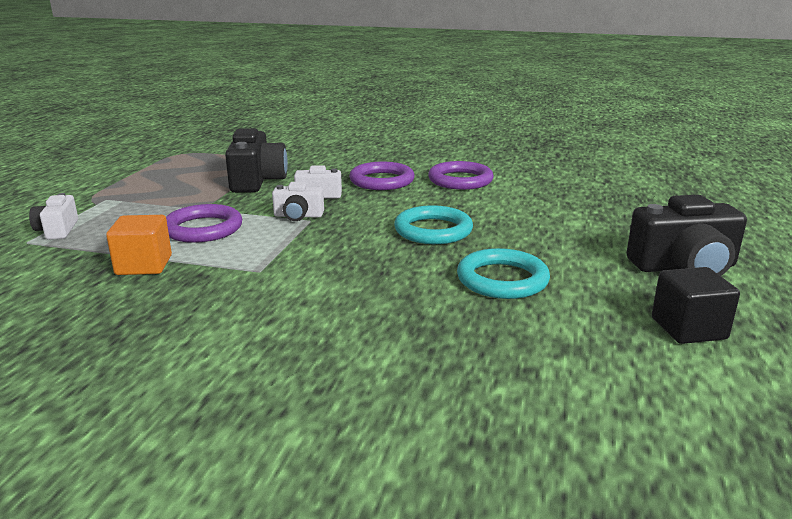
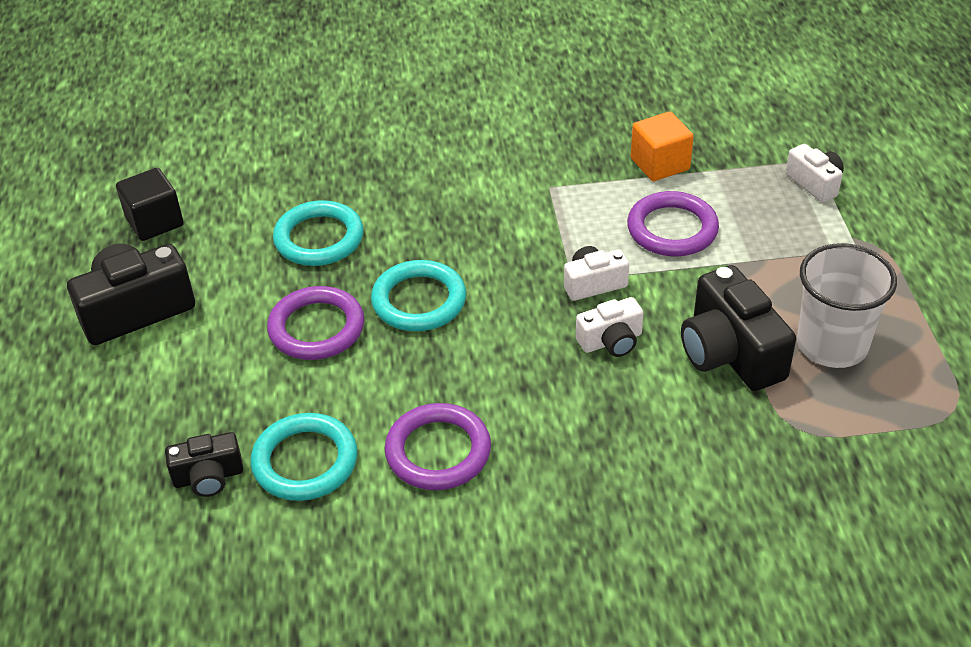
camera: 160 degrees right, 20 degrees up
purple ring [349,162,415,190] -> purple ring moved to [267,286,364,360]
none -> black camera [165,432,243,497]
none -> turquoise ring [250,413,357,501]
none -> white cup [797,243,897,368]

